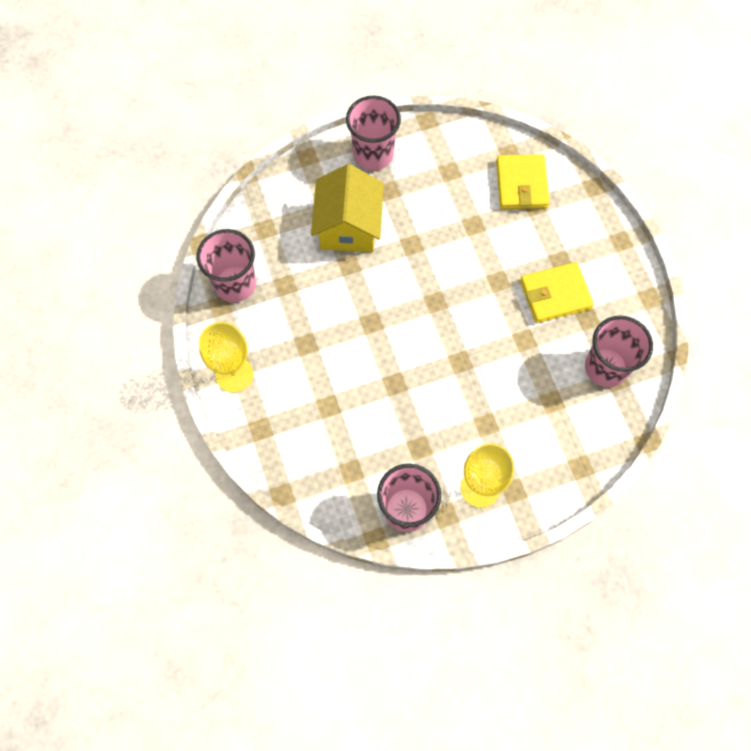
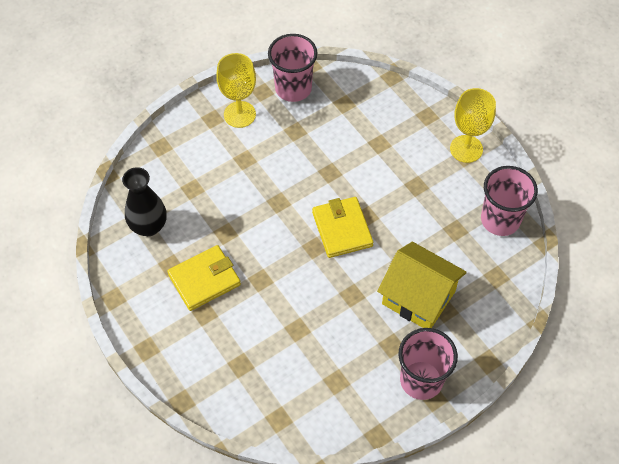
camera: 165 degrees right, 10 degrees down
yellow house [311,164,384,252] -> yellow house turned 45 degrees counterclockwise [377,242,467,328]
yellow wallet [496,154,550,209] -> yellow wallet moved to [312,197,374,258]
pink cup [585,315,653,388] -> black vase [122,167,167,236]

